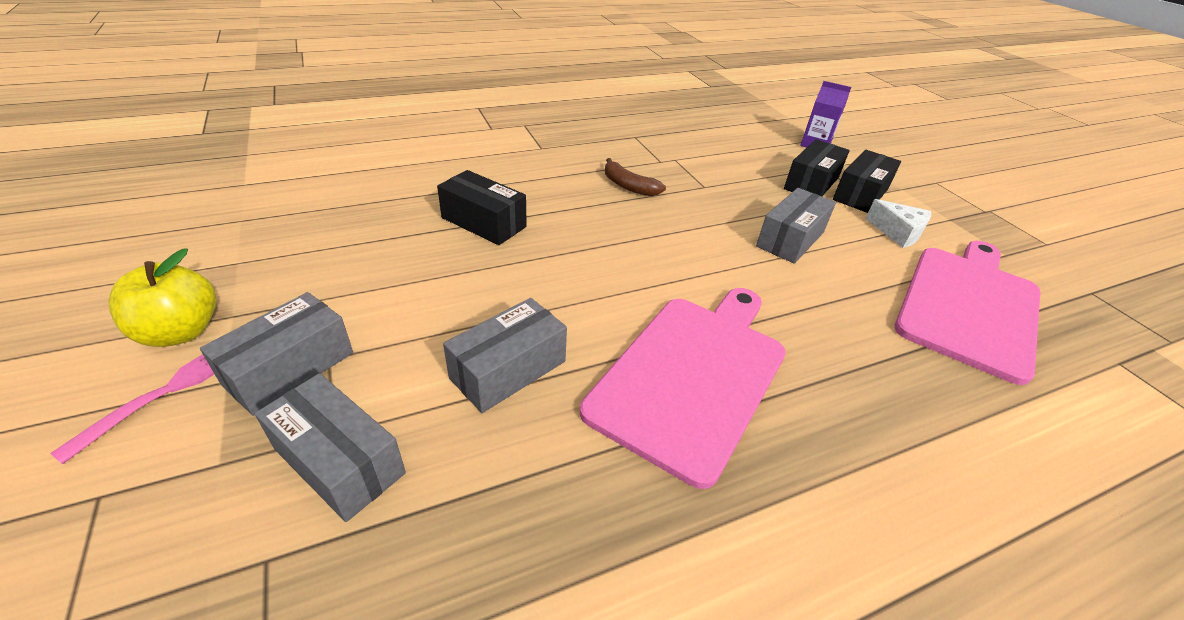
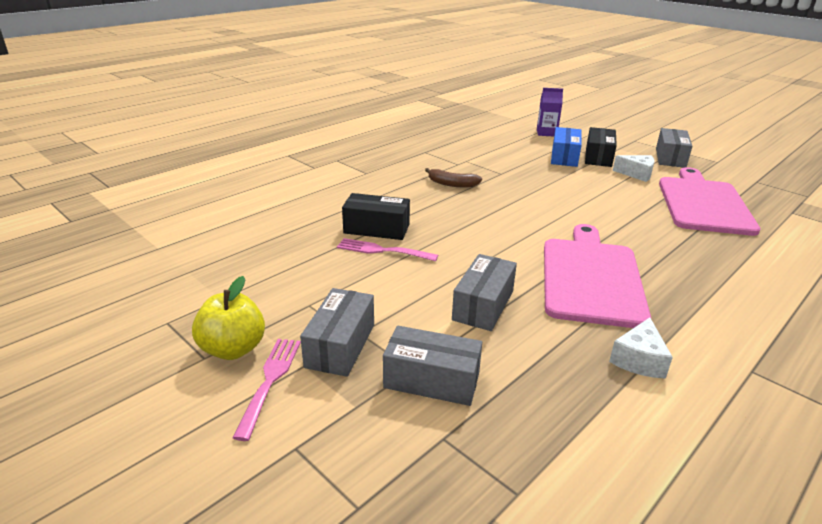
camera: 20 degrees left, 10 degrees down
grey box [756,188,836,264] -> grey box moved to [656,128,693,168]
black box [784,139,850,197] -> blue box [551,127,582,167]
none -> pink fork [337,238,438,261]
none -> white cheese [609,317,673,379]

